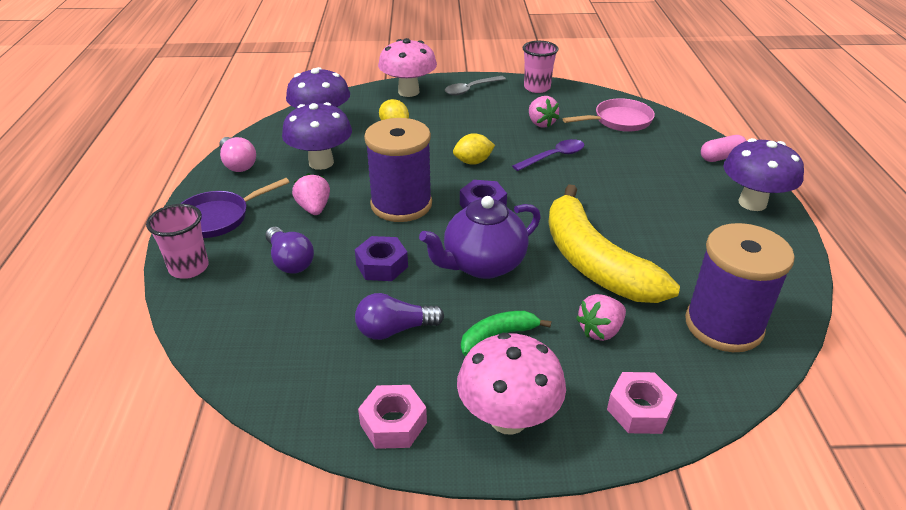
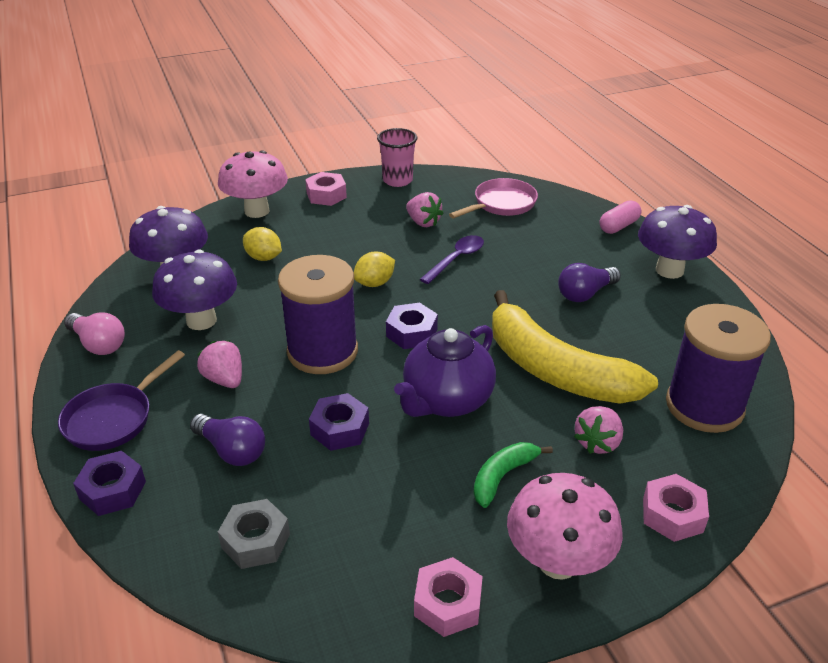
camera: 20 degrees left, 0 degrees up
pink cup [146,204,209,279] -> purple nut [73,451,146,516]
purple light bulb [355,293,444,340] -> purple light bulb moved to [558,263,621,302]
grey spoon [445,76,506,96] -> pink nut [305,172,347,206]
none -> grey nut [218,499,290,569]

